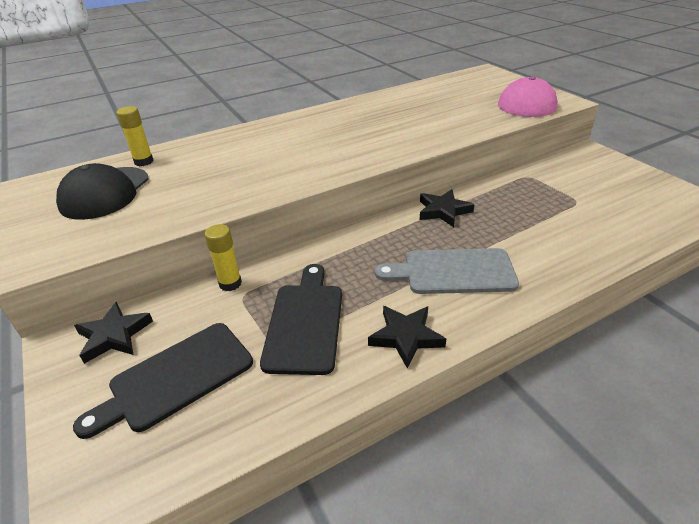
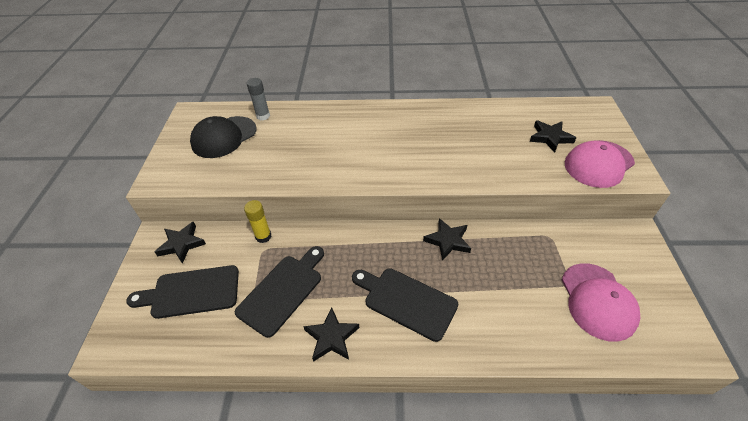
camera: 30 degrees right, 10 degrees up
yellow glue stick [116,106,154,166] -> grey glue stick [247,78,270,120]
grey cutting board [375,248,519,294] -> black cutting board [352,268,458,342]
none -> black star [530,120,576,153]
none -> pink cap [562,263,640,342]

